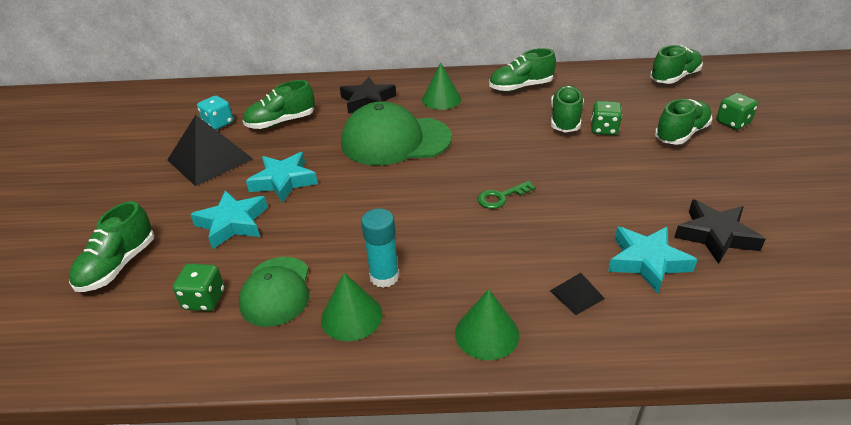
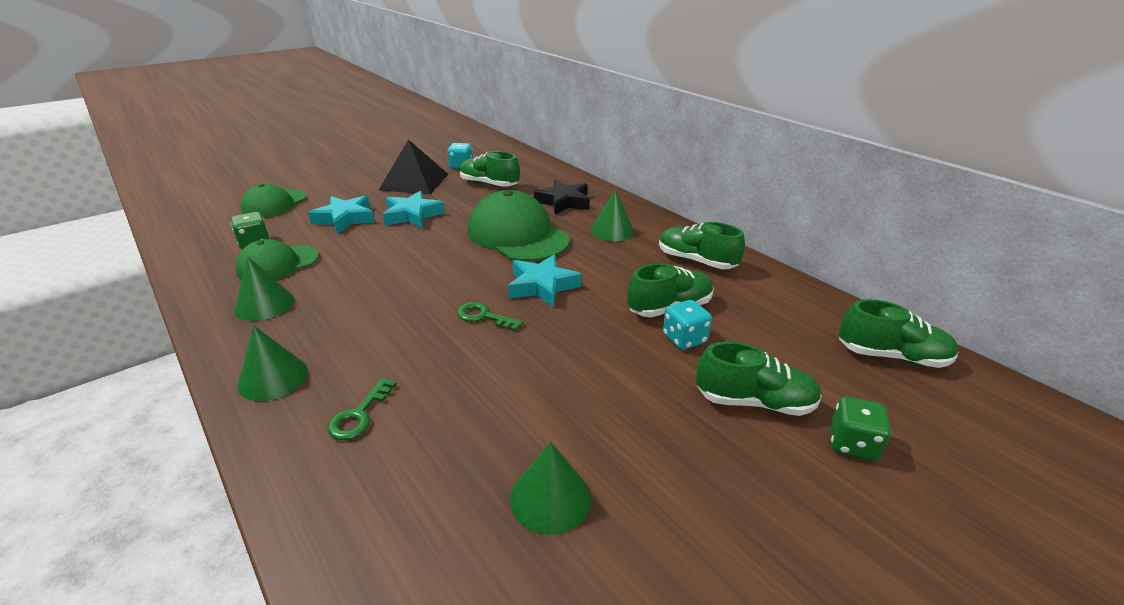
camera: 50 degrees right, 5 degrees down
green shoe [69,201,154,292] -> green cap [241,184,306,217]
turquoise glue stick [361,209,399,288] -> none
black pyramid [550,273,605,315] -> green key [327,377,396,440]
green dice [591,101,622,135] -> turquoise dice [663,300,712,350]
turquoise star [608,227,698,293] -> turquoise star moved to [508,254,582,307]
black star [674,199,765,264] -> green cone [510,442,591,535]

